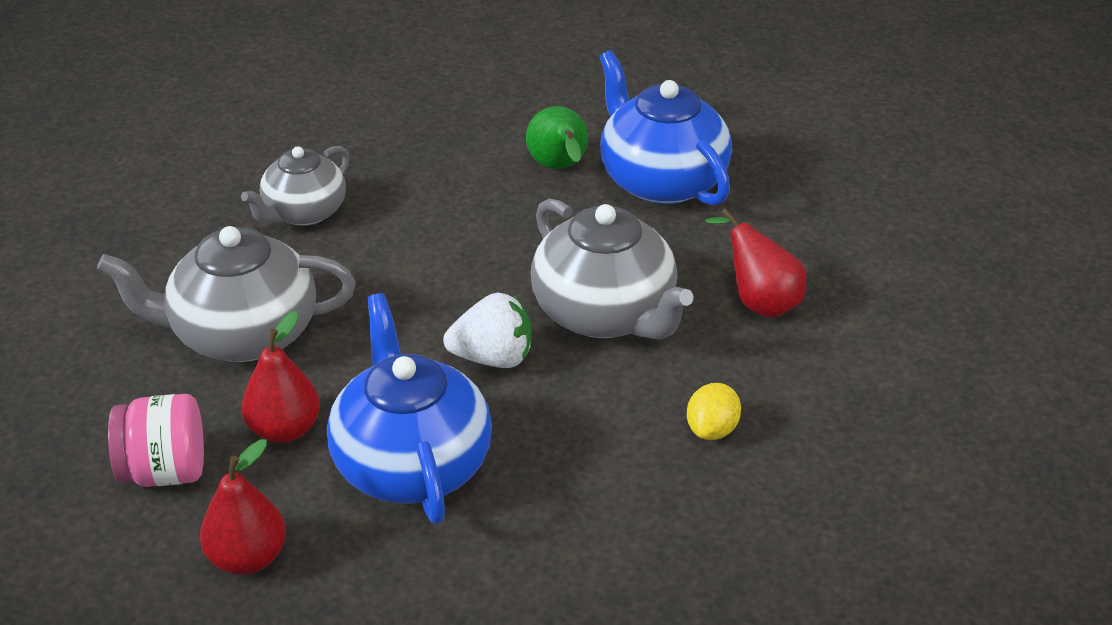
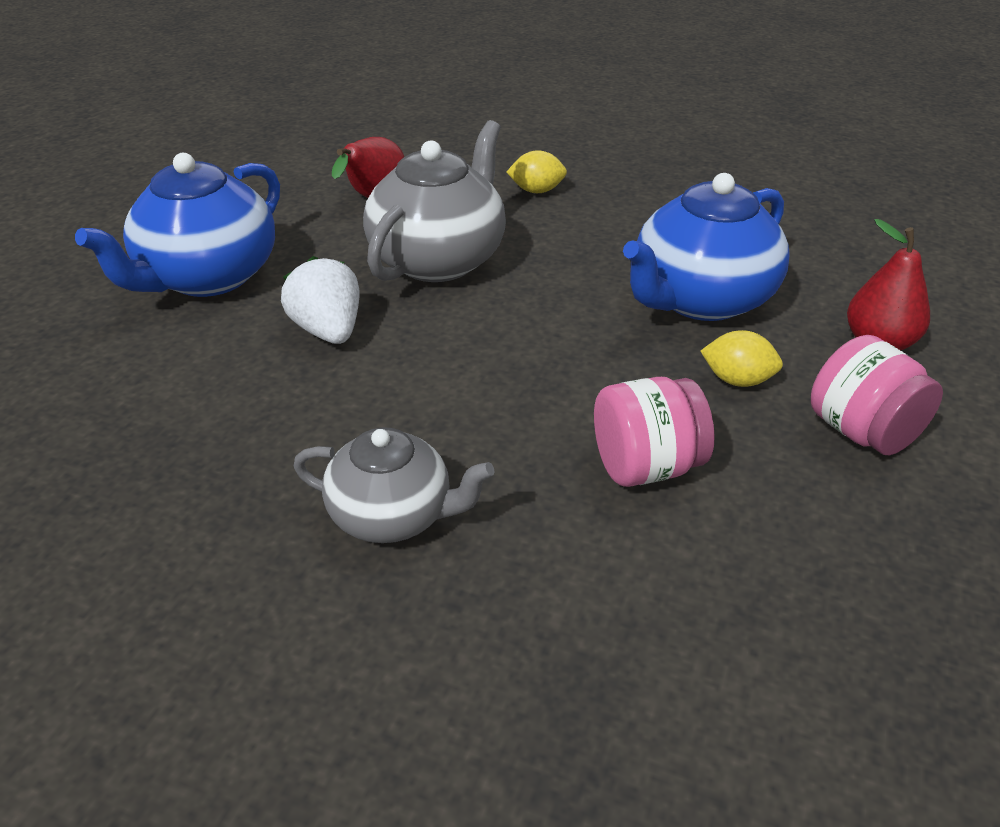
camera: 115 degrees left, 0 degrees up
grey teapot [97,226,355,362] -> pink jar [594,377,715,487]
red pear [241,311,320,443] -> yellow lemon [701,330,783,387]
white strawberry [443,293,532,368] -> white strawberry moved to [281,256,360,344]
green pear [526,106,588,169] -> none

